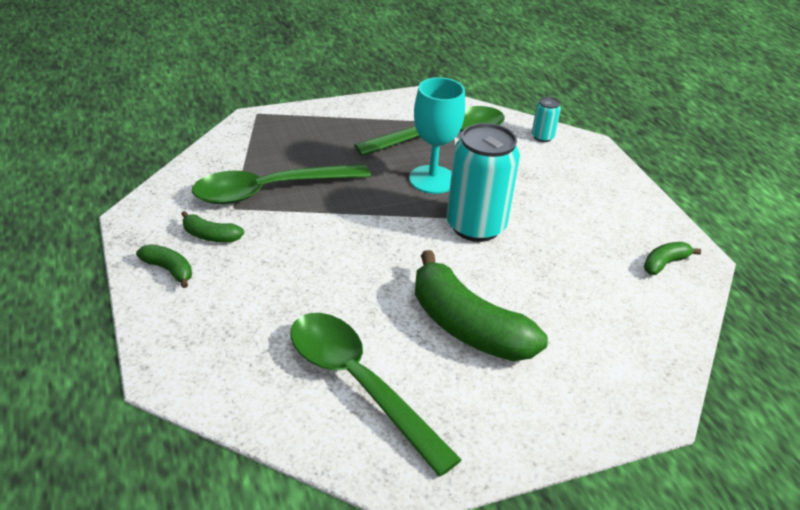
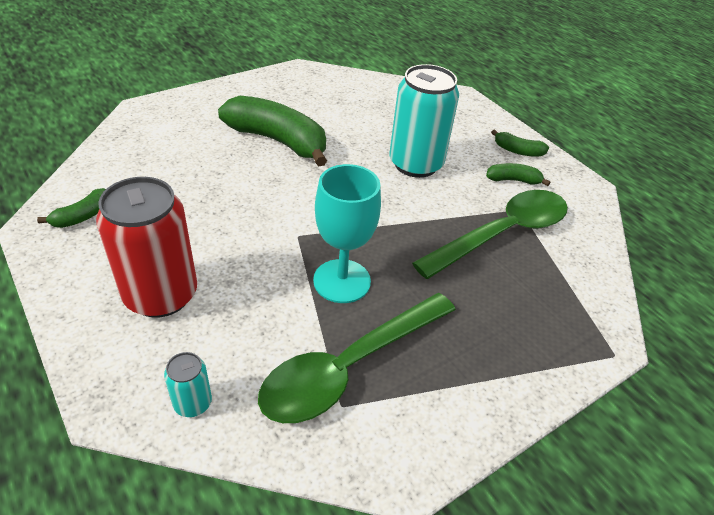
camera: 165 degrees right, 5 degrees up
green spoon [291,313,462,476] -> none
turquoise can [447,123,520,242] -> turquoise can moved to [390,64,459,178]
none -> red can [96,177,197,318]

